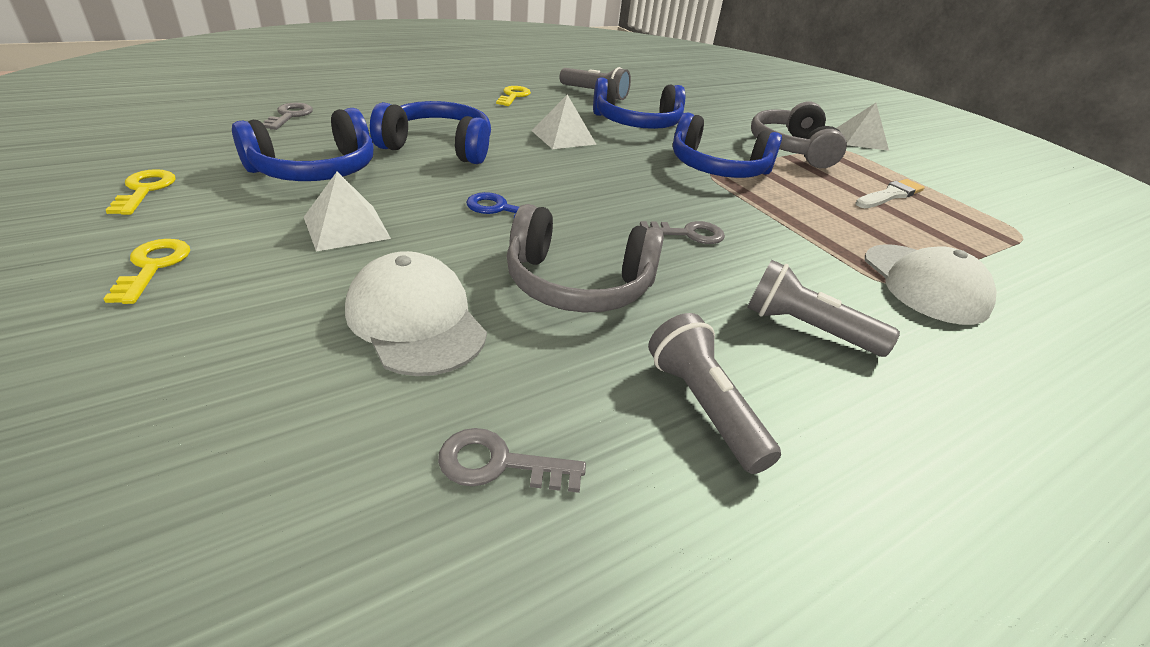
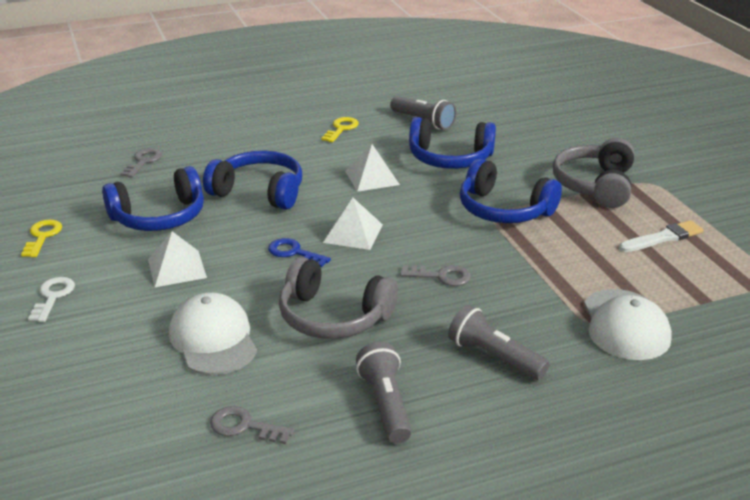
camera: 15 degrees right, 5 degrees down
yellow key [103,239,190,304] -> white key [28,277,75,322]
white pyramid [836,103,889,151] -> white pyramid moved to [323,198,383,250]

